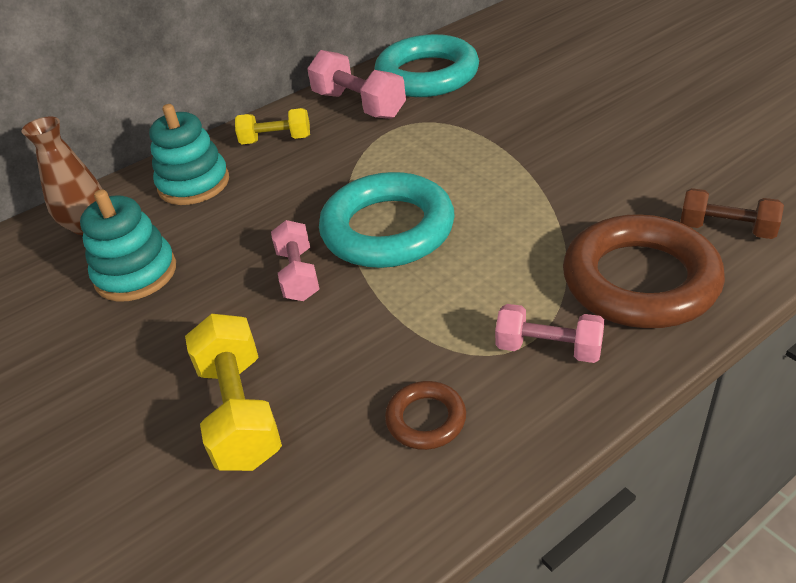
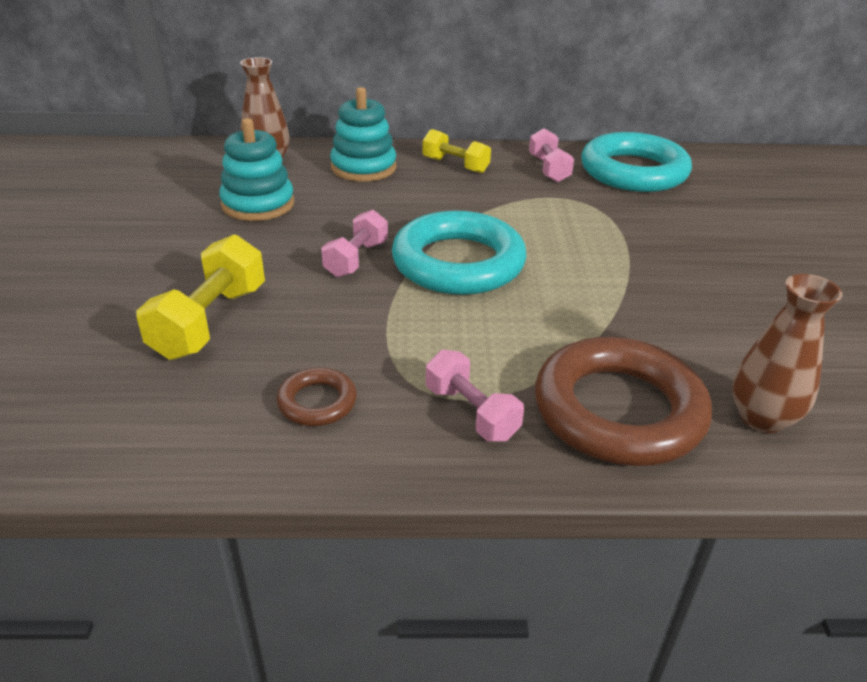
camera: 30 degrees right, 5 degrees down
pink dumbbell [307,50,406,119] -> pink dumbbell [529,128,574,182], size x0.66
brown dumbbell [680,188,784,239] -> brown vase [732,274,843,433]

